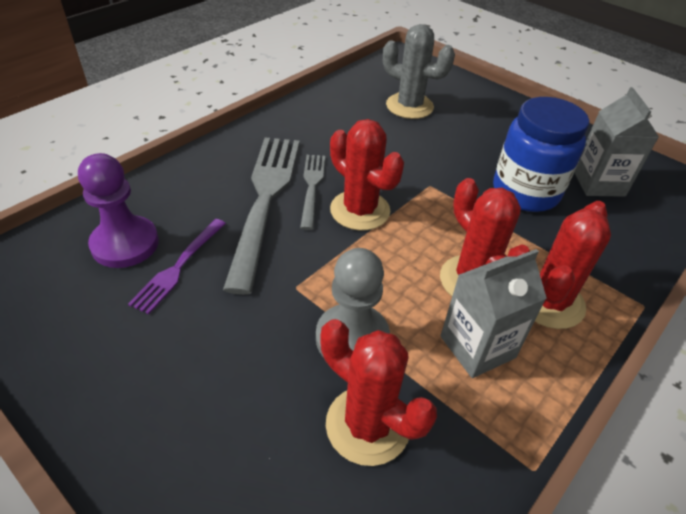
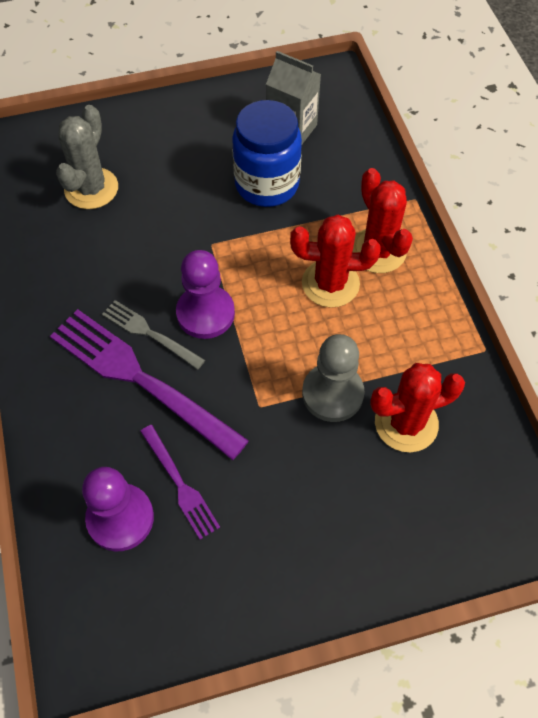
camera: 55 degrees left, 15 degrees up
grey fork [223,137,300,295] -> purple fork [50,309,249,460]
red cactus [330,119,404,230] -> purple pawn [176,250,235,339]
grey cactus [383,24,455,119] -> grey cactus turned 45 degrees counterclockwise [56,105,118,209]
grey carton [440,249,547,378] -> none

